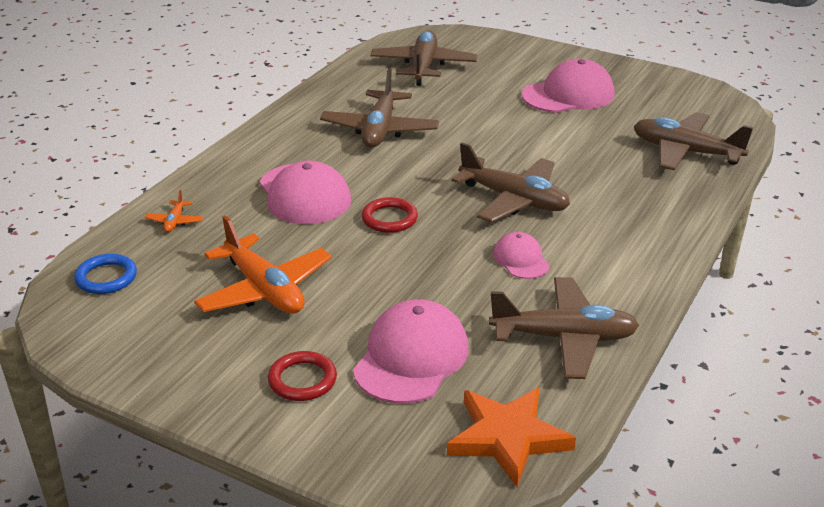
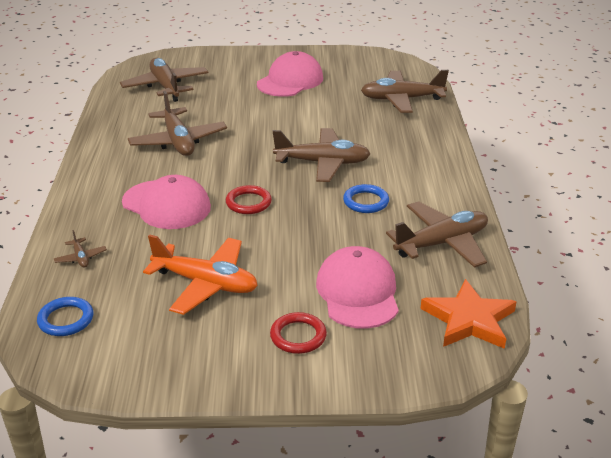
camera: 30 degrees left, 0 degrees up
orange plane [145,190,204,232] -> brown plane [54,230,107,268]
pink cap [493,232,550,279] -> blue ring [343,184,389,213]

